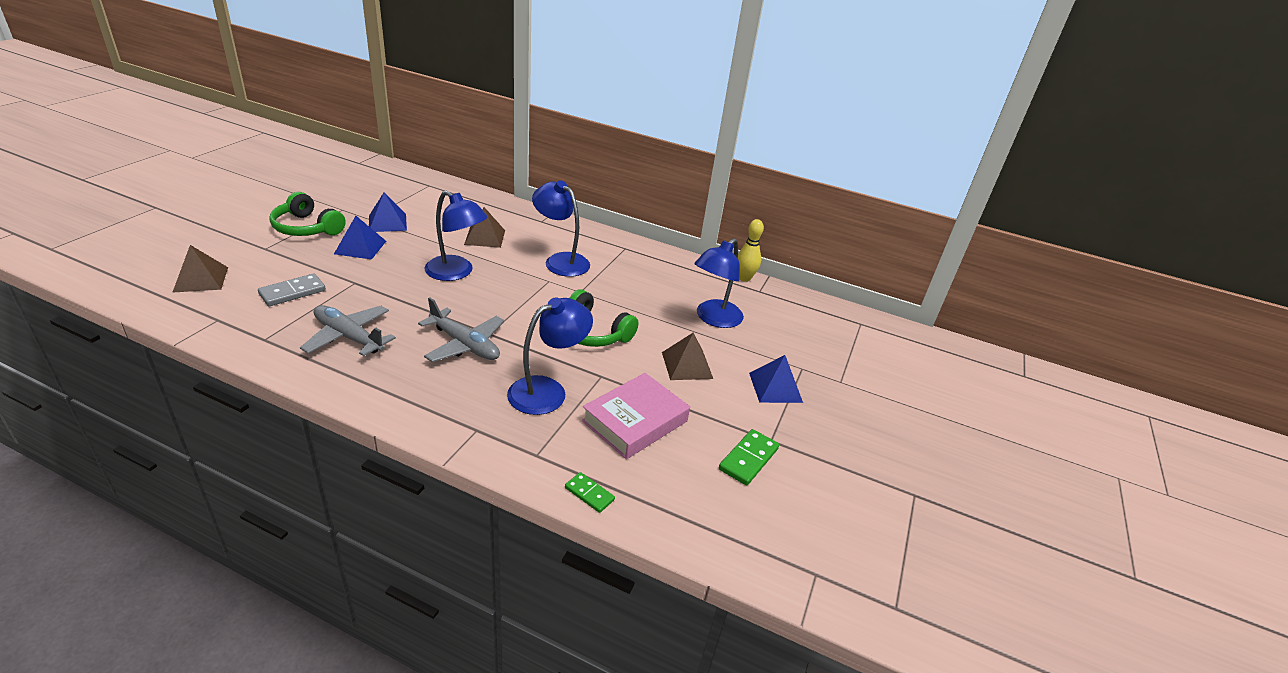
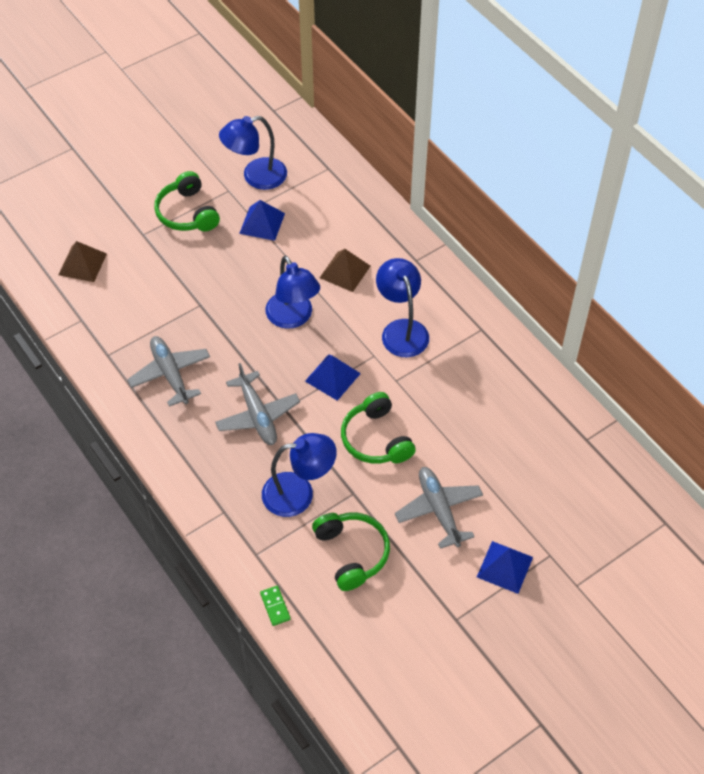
camera: 35 degrees right, 20 degrees up
grey domino [258,273,326,306] -> none
blue pyramid [334,216,386,260] -> blue pyramid moved to [305,354,361,401]
pink book [582,373,690,459] -> green headphones [312,513,390,591]
brown pyramid [662,332,713,380] -> grey plane [395,467,483,549]
blue lamp [694,238,744,328] -> blue lamp moved to [219,116,287,190]
green domino [719,429,779,485] -> none
yellow bowling pin [738,219,764,282] -> none

